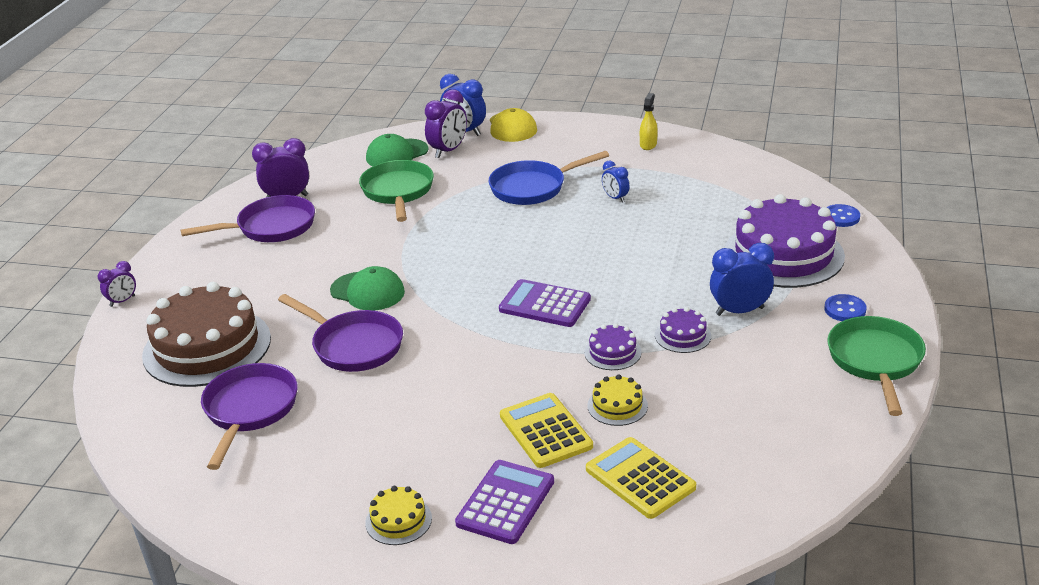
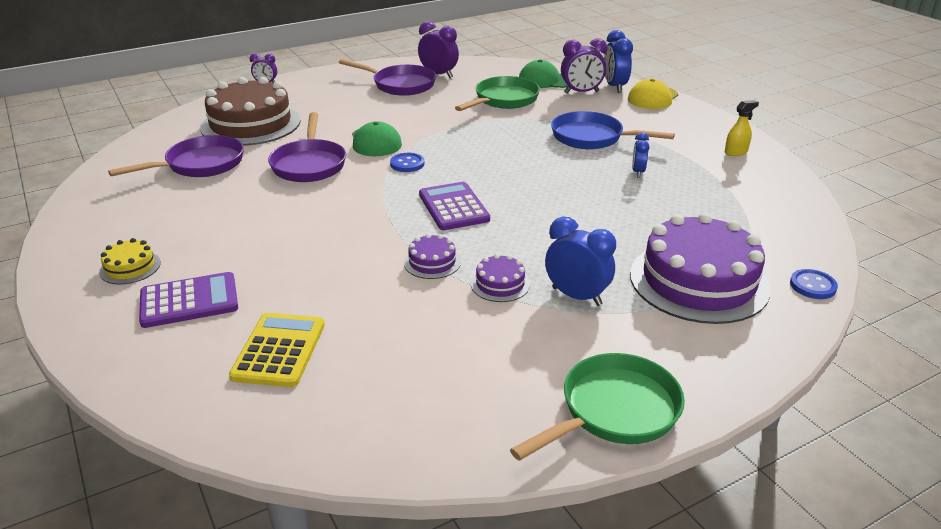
camera: 45 degrees right, 0 degrees up
yellow calculator [500,393,593,468] -> none
yellow cake [587,374,648,426] -> none
blue button [824,294,867,321] -> blue button moved to [390,153,424,172]

